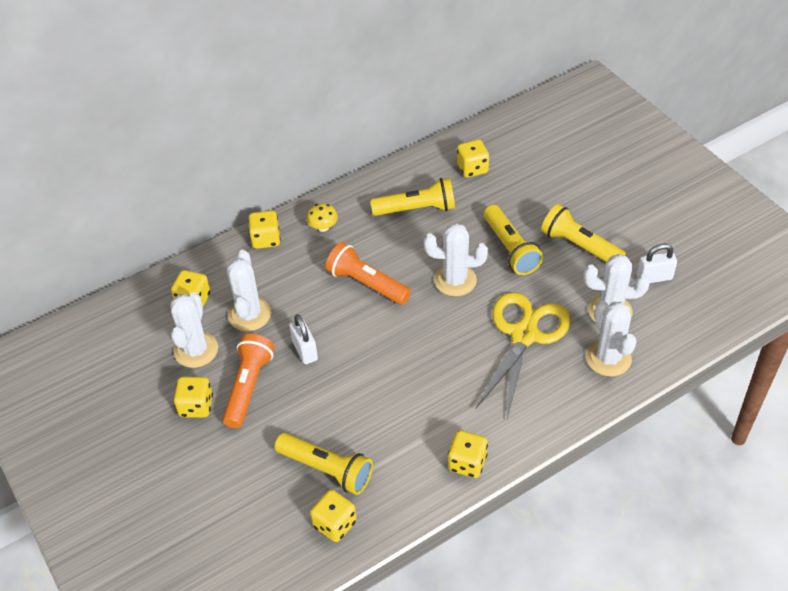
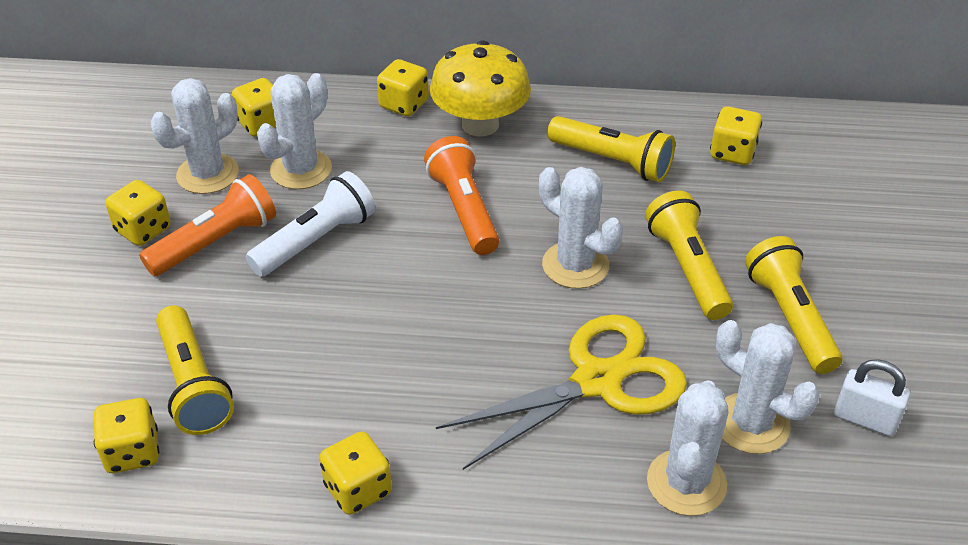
camera: 35 degrees right, 5 degrees down
white padlock [289,314,318,364] -> white flashlight [246,171,375,277]
yellow mushroom [307,203,338,232] -> yellow mushroom [430,40,531,136], size x2.18
yellow flashlight [484,205,543,275] -> yellow flashlight turned 150 degrees clockwise [645,190,733,320]

